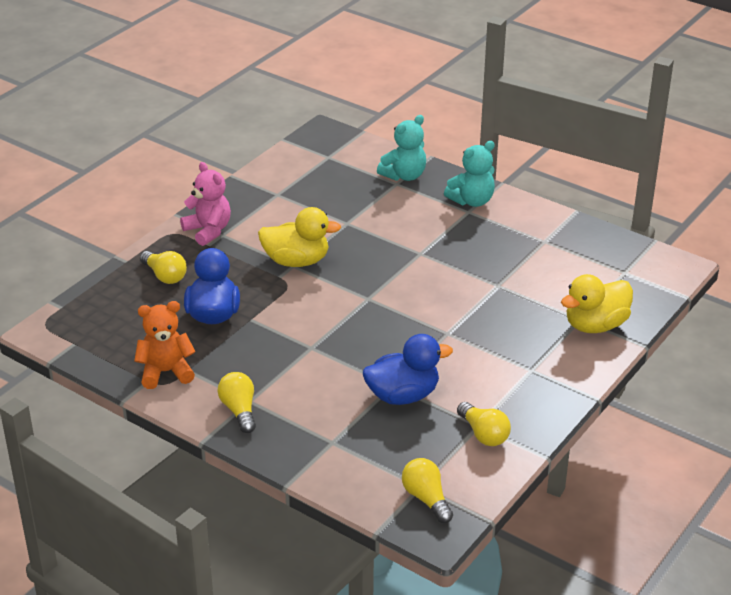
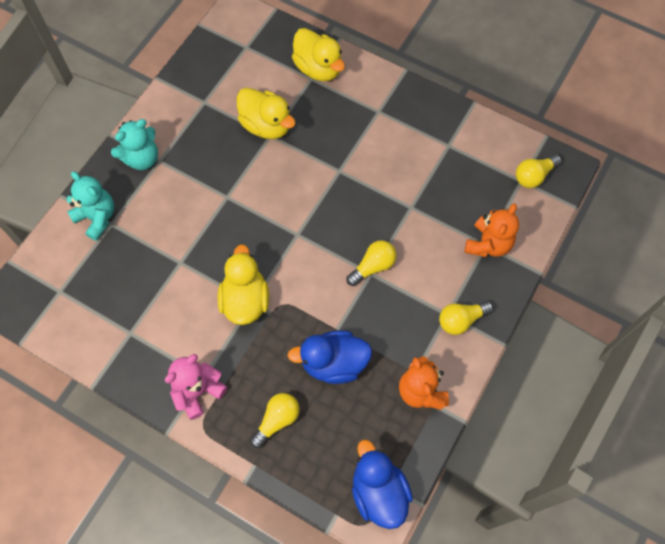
camera: 95 degrees left, 30 degrees up
blue duck [363,334,453,405] -> blue duck moved to [352,440,413,529]
turquoise teddy bear [444,141,495,207] -> turquoise teddy bear turned 90 degrees clockwise [111,119,158,170]
yellow light bulb [457,402,511,446] -> yellow light bulb moved to [347,240,396,286]
none -> yellow duck [237,88,296,139]
none -> orange teddy bear [464,204,519,257]

